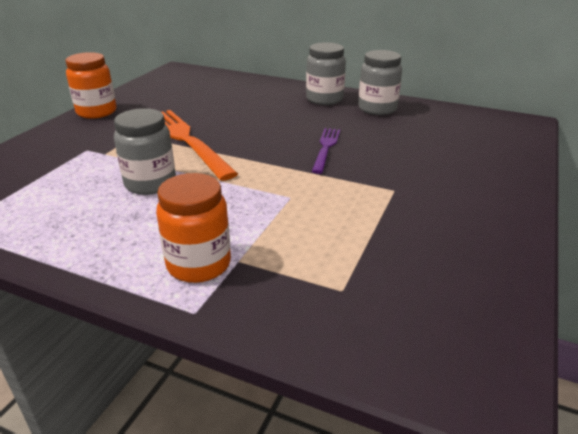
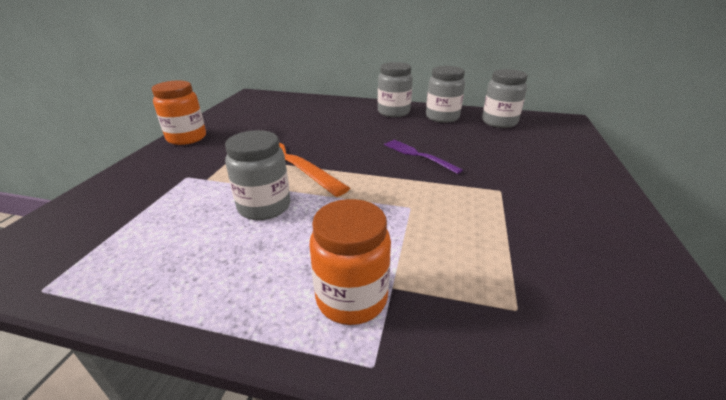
camera: 10 degrees left, 0 degrees up
purple fork [312,128,340,174] -> purple fork turned 45 degrees counterclockwise [384,140,463,174]
none -> grey jar [482,69,528,128]

